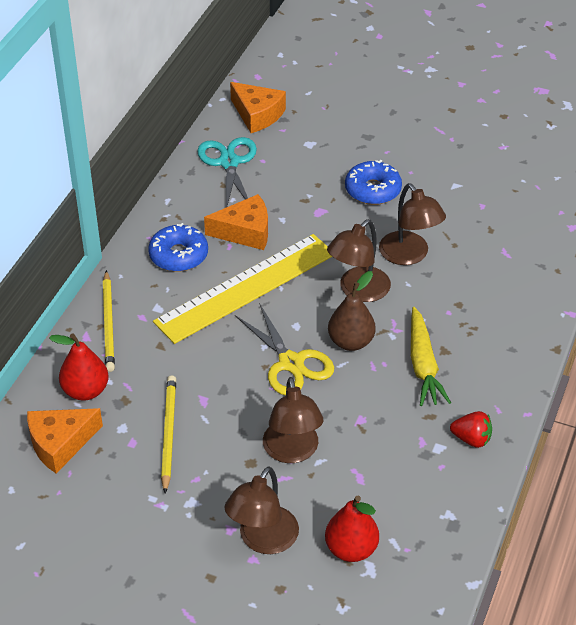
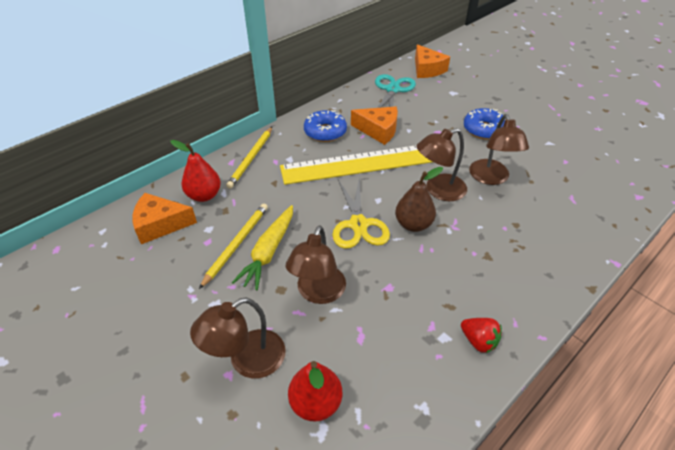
camera: 25 degrees right, 0 degrees up
yellow carrot [411,307,451,406] -> yellow carrot moved to [232,205,293,291]

